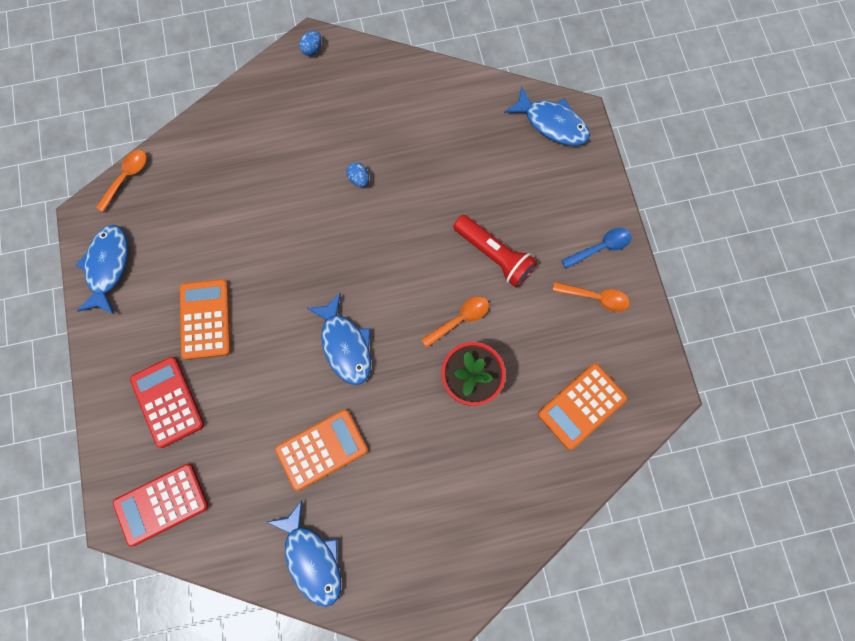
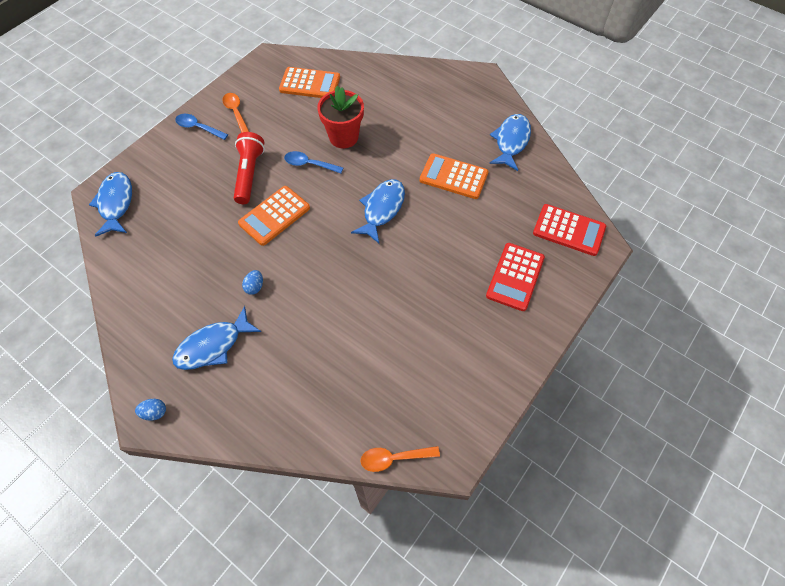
camera: 130 degrees left, 15 degrees down
blue fish [76,225,128,315] -> blue fish moved to [172,306,261,370]
orange calculator [180,279,231,360] -> orange calculator moved to [238,186,310,246]
orange spoon [421,296,489,348] -> blue spoon [284,151,343,173]

